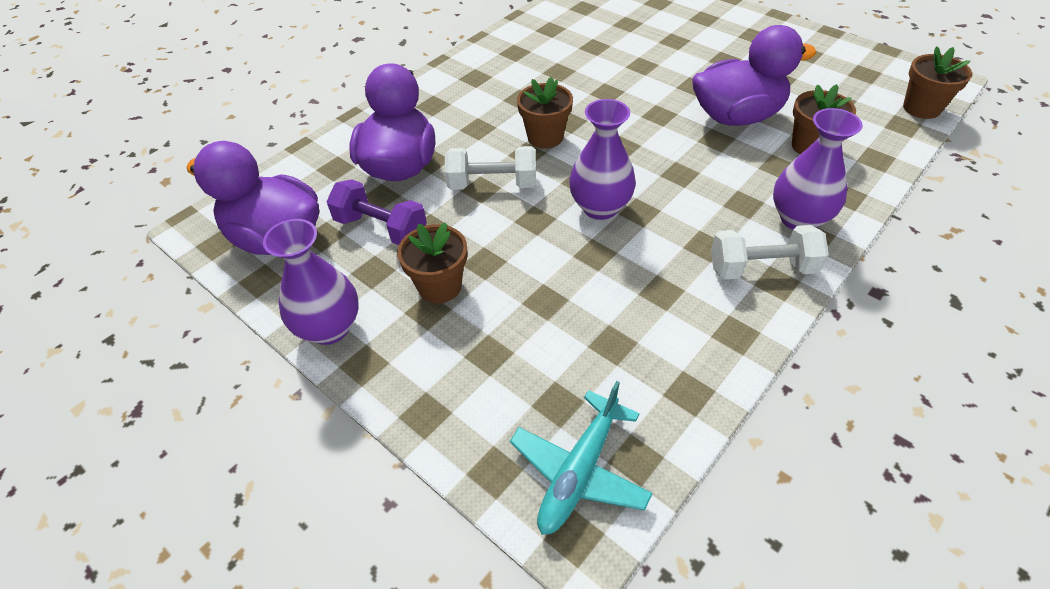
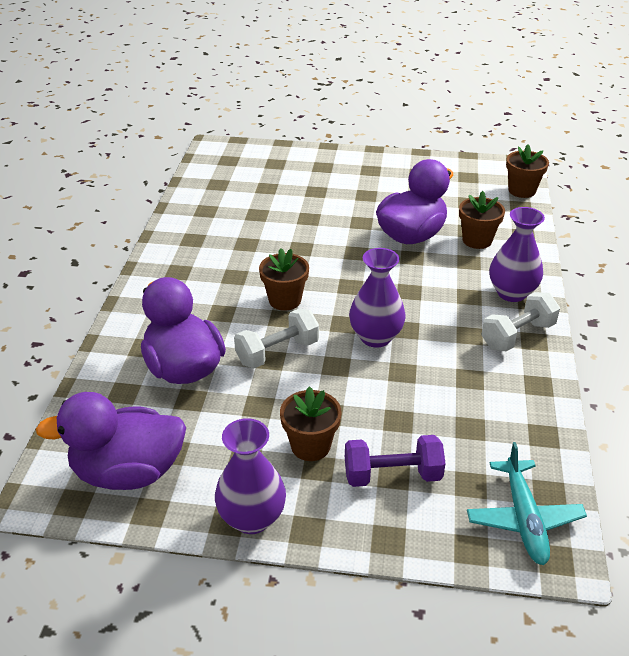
camera: 35 degrees left, 10 degrees down
purple dumbbell [326,179,427,245] -> purple dumbbell moved to [345,435,446,487]

